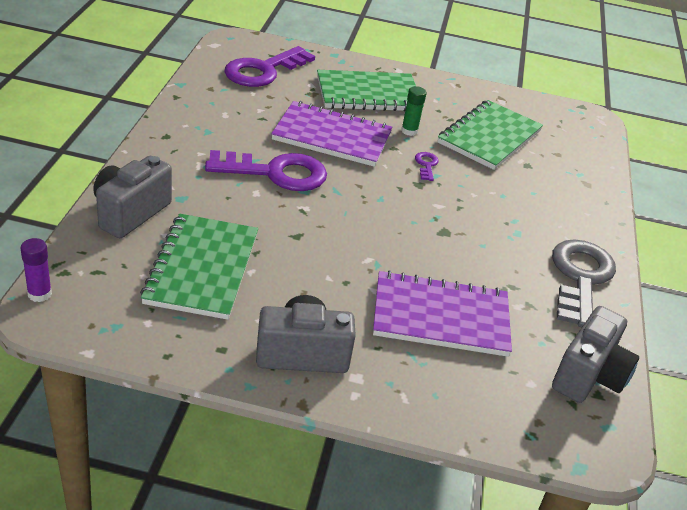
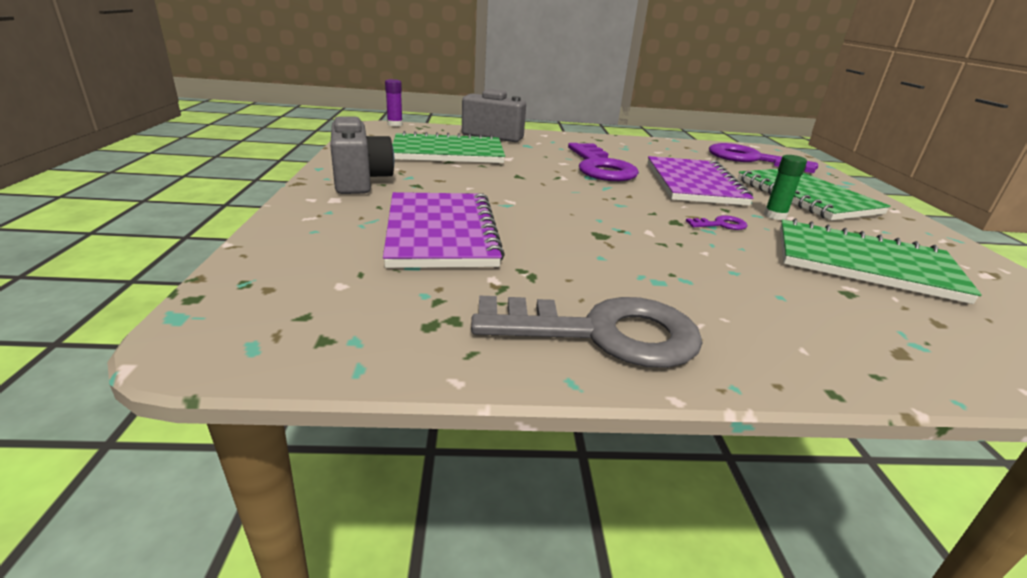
camera: 80 degrees right, 10 degrees down
grey camera [552,306,639,403] -> none

